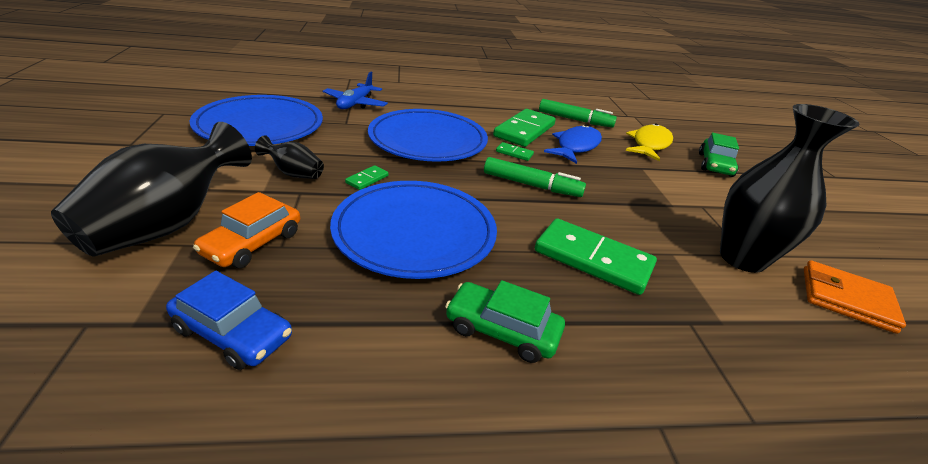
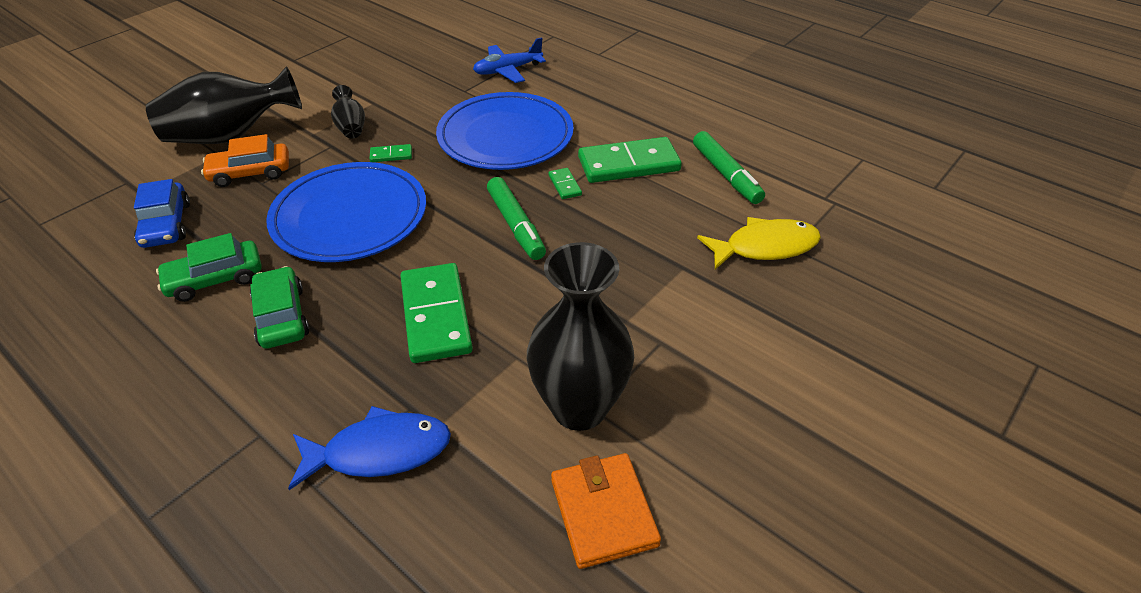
camera: 50 degrees right, 10 degrees up
blue plate [189,95,323,146] -> none
blue fish [544,125,602,164] -> blue fish moved to [288,406,451,490]
green car [699,133,739,177] -> green car moved to [156,233,262,302]

